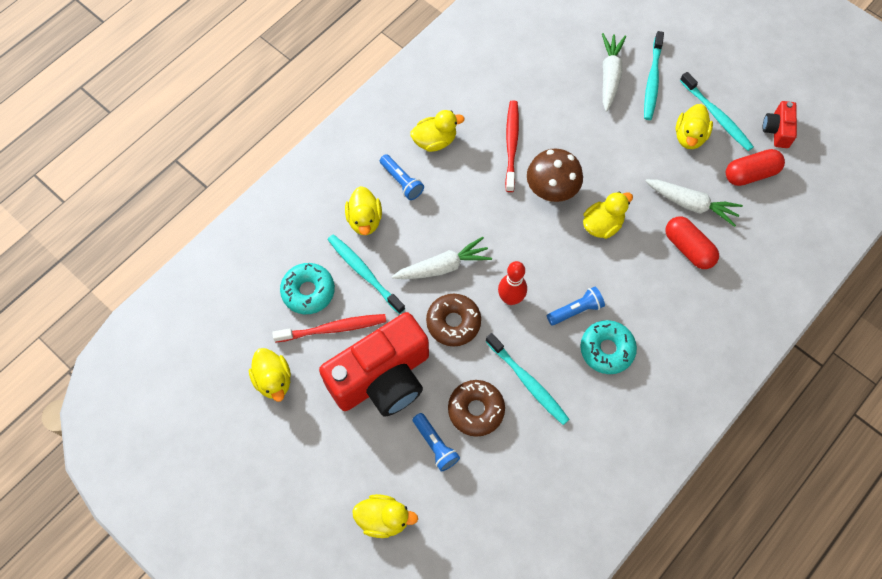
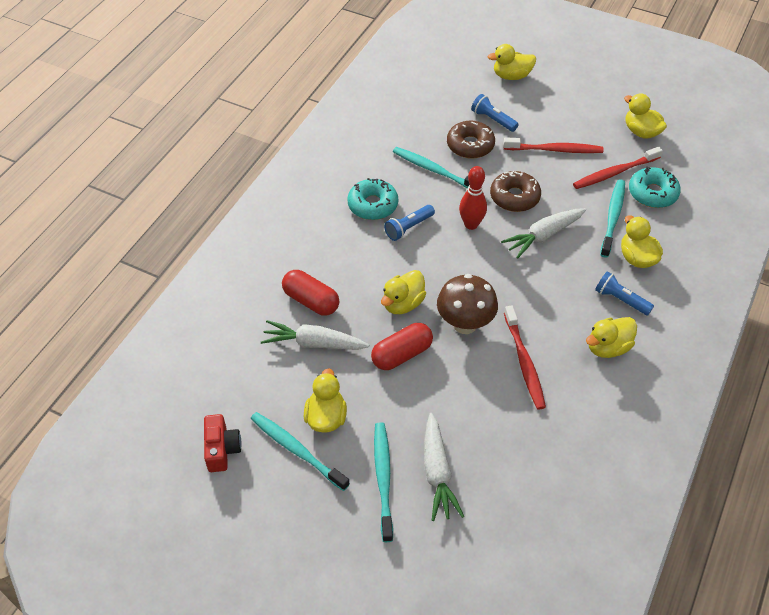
camera: 165 degrees right, 15 degrees down
red camera [319,312,429,417] -> red toothbrush [503,137,603,153]
turquoise toothbrush [327,234,405,314] -> turquoise toothbrush turned 105 degrees counterclockwise [600,179,625,258]
red capsule [726,149,785,186] -> red capsule moved to [371,323,433,370]

